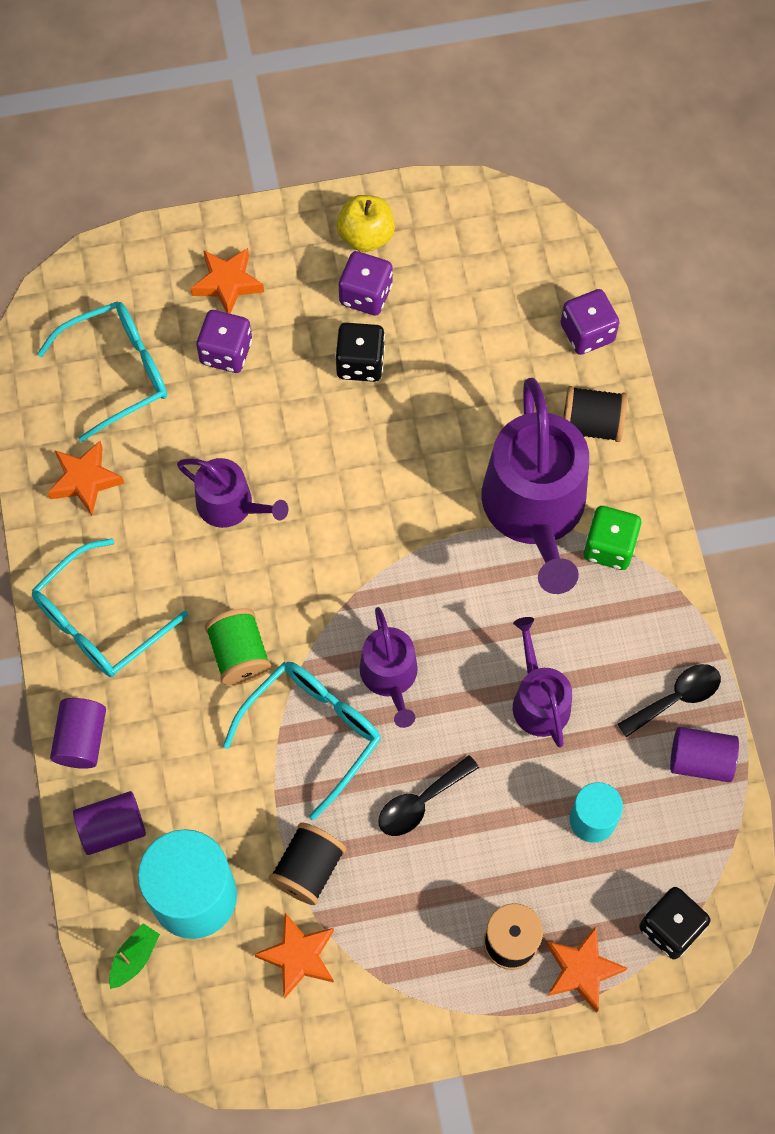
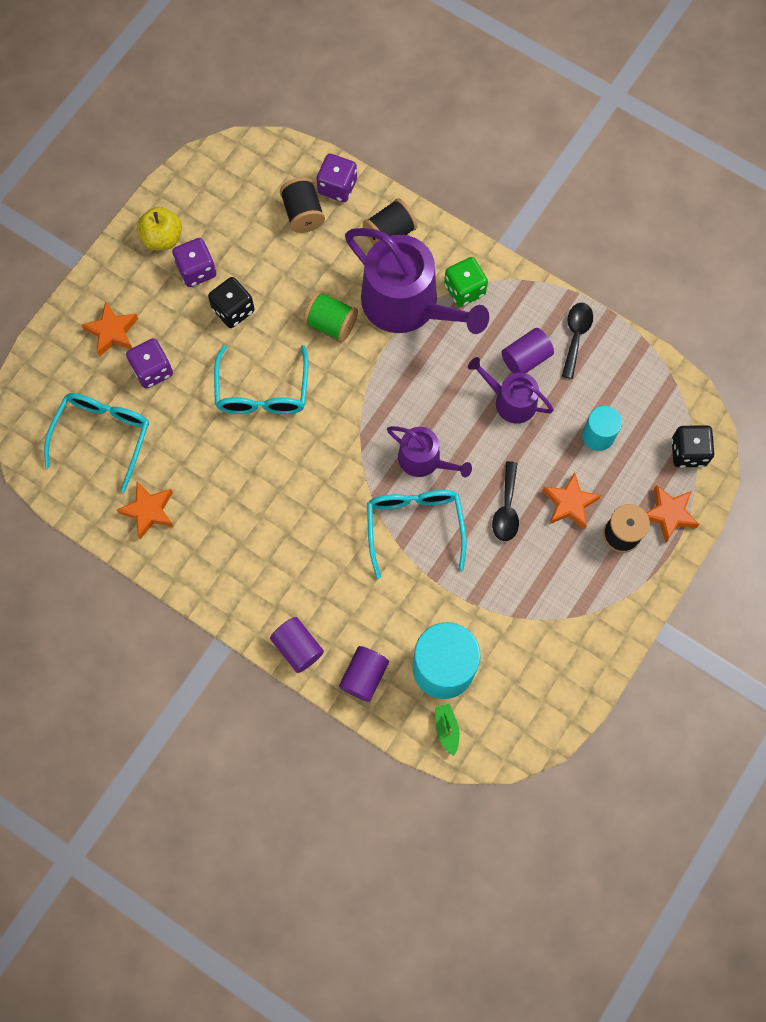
camera: 45 degrees left, 5 degrees up
turquoise glasses [31,538,188,677] -> turquoise glasses moved to [214,345,309,414]
purple watering can [177,458,288,528] -> none
green spool [205,608,271,685] -> green spool moved to [303,291,358,342]
orange star [254,913,334,999] -> orange star moved to [542,472,601,529]
black spool [269,822,346,905] -> black spool moved to [280,177,325,233]
purple cylinder [670,727,739,782] -> purple cylinder moved to [502,328,554,374]

